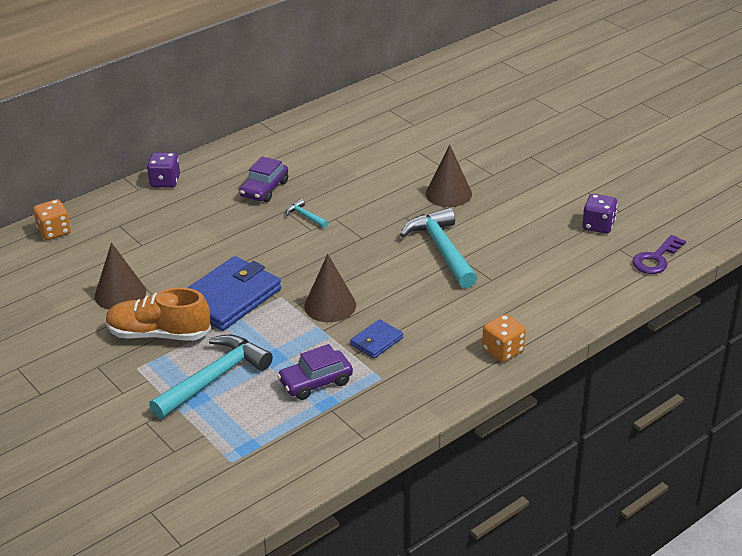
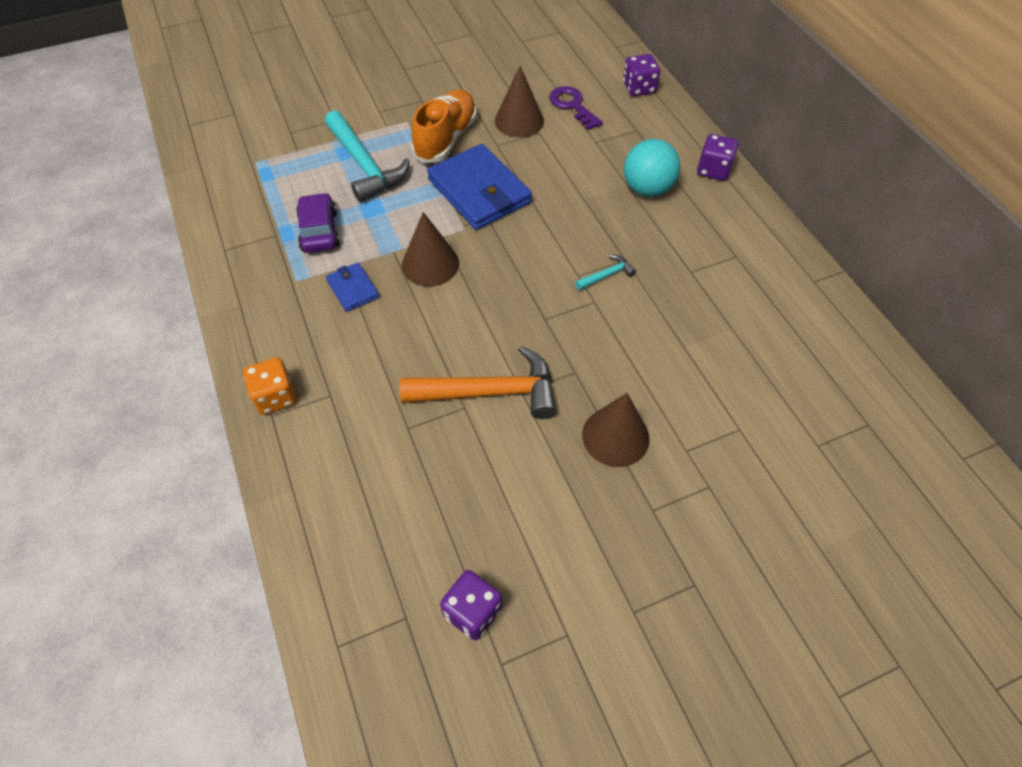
camera: 105 degrees right, 20 degrees up
orange dice [33,199,71,240] -> purple dice [623,54,660,96]
purple car [239,157,288,202] -> none
turquoise hammer [400,207,477,288] -> orange hammer [400,345,556,419]
purple key [632,235,686,274] -> purple key moved to [549,86,603,130]
none -> turquoise ball [624,139,680,197]

